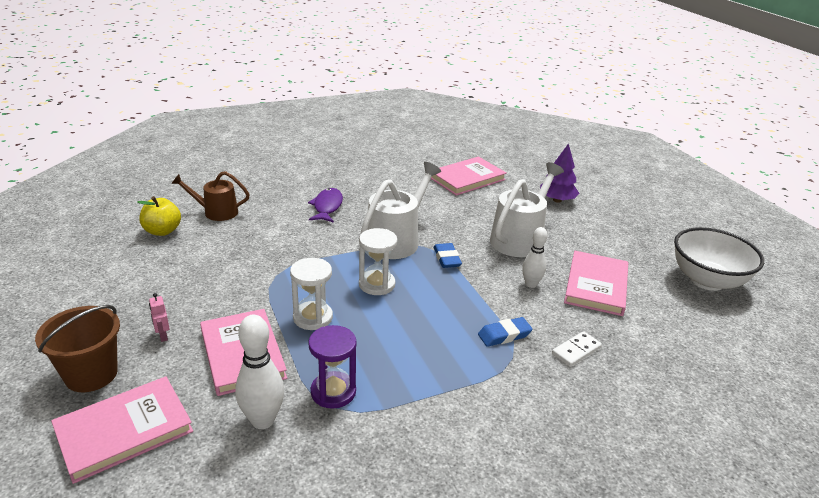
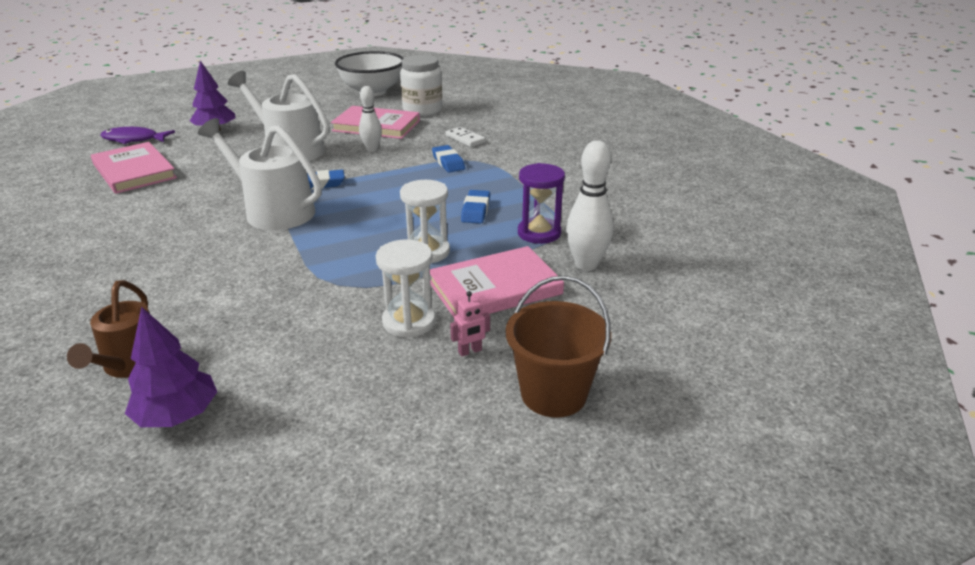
camera: 90 degrees left, 0 degrees up
pink book [51,376,193,484] -> none
yellow apple [137,196,181,236] -> purple tree [125,306,217,427]
purple fish [308,188,343,223] -> purple fish moved to [100,127,175,144]
white hourglass [359,228,397,295] -> white hourglass moved to [376,239,436,338]
none -> white jar [400,55,443,116]
none -> blue eraser [461,190,490,224]

